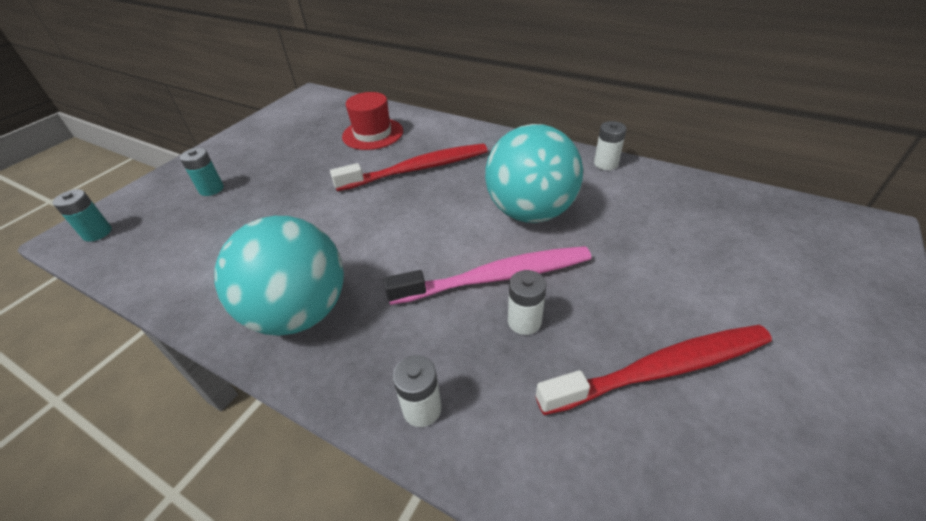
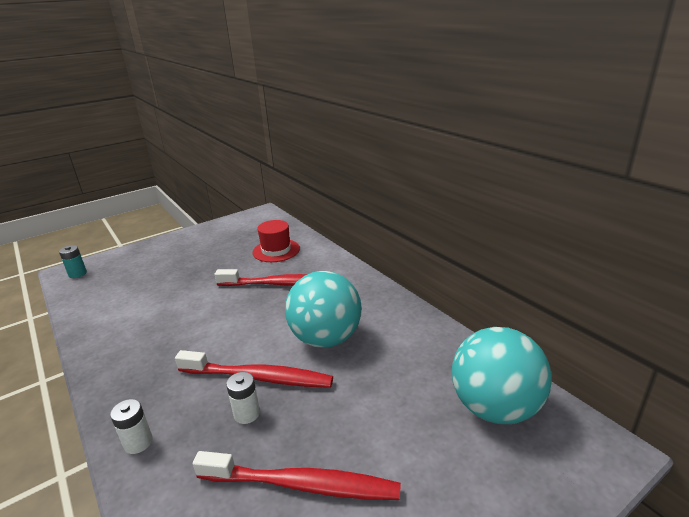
camera: 25 degrees right, 15 degrees down
turquoise battery [180,148,224,196] -> none
turquoise ball [214,216,344,336] -> turquoise ball moved to [452,327,552,424]
pink toothbrush [383,246,591,305] -> red toothbrush [175,350,333,388]
white battery [594,121,627,170] -> none

